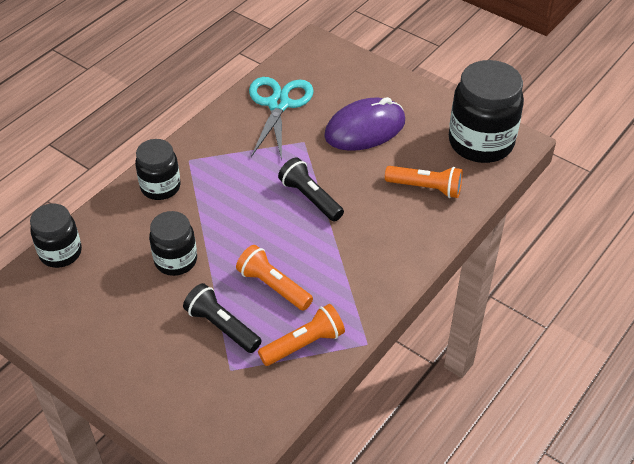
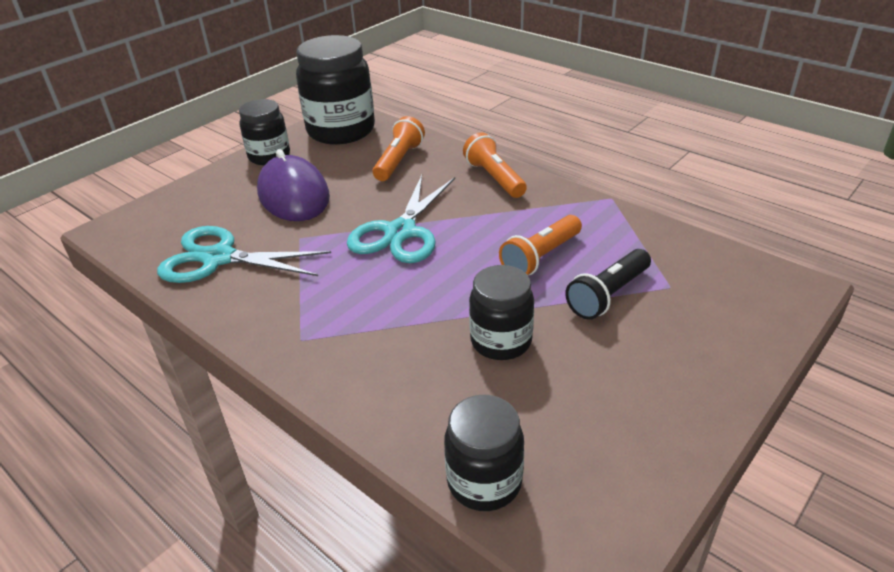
camera: 85 degrees left, 10 degrees down
black jar [135,139,181,200] -> black jar moved to [239,99,290,165]
orange flashlight [258,304,345,366] -> orange flashlight moved to [463,132,527,198]
black flashlight [278,157,344,222] -> turquoise scissors [347,175,455,263]

